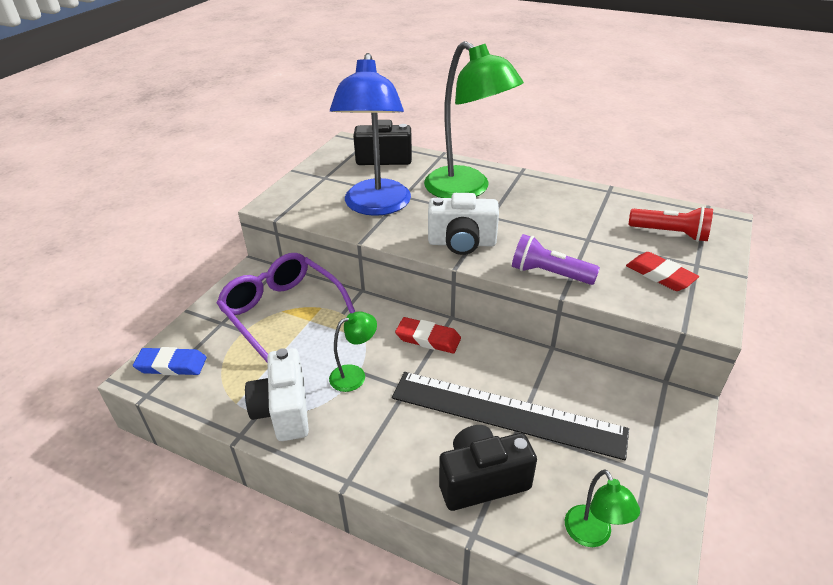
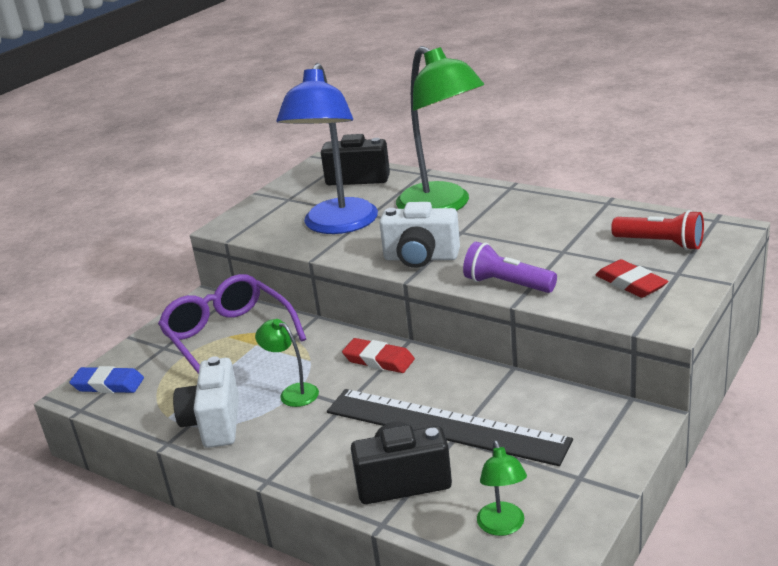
camera: 10 degrees right, 10 degrees down
green lamp [329,312,377,392] -> green lamp turned 120 degrees counterclockwise [255,319,319,407]

